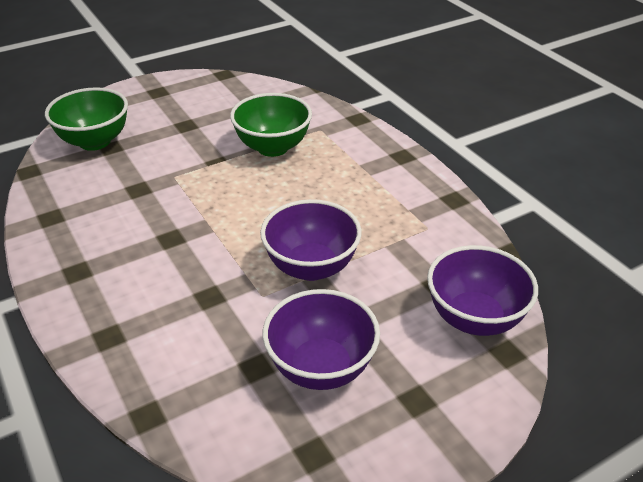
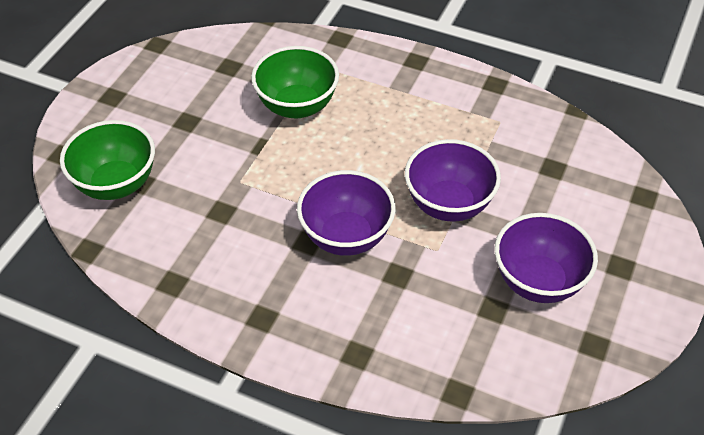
camera: 35 degrees left, 10 degrees up
purple bowl [427,245,538,336] -> purple bowl moved to [297,170,396,256]

